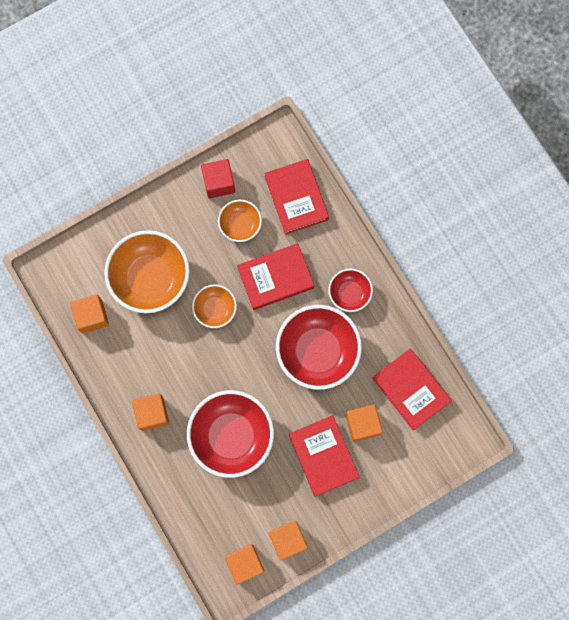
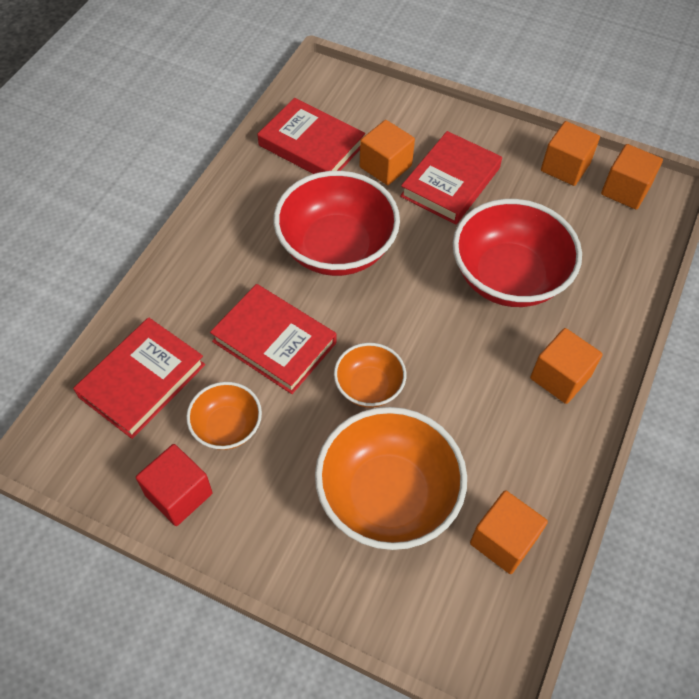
camera: 125 degrees left, 20 degrees down
red bowl [328,269,373,312] -> none
red book [372,349,452,430] -> red book turned 75 degrees counterclockwise [258,98,365,174]

